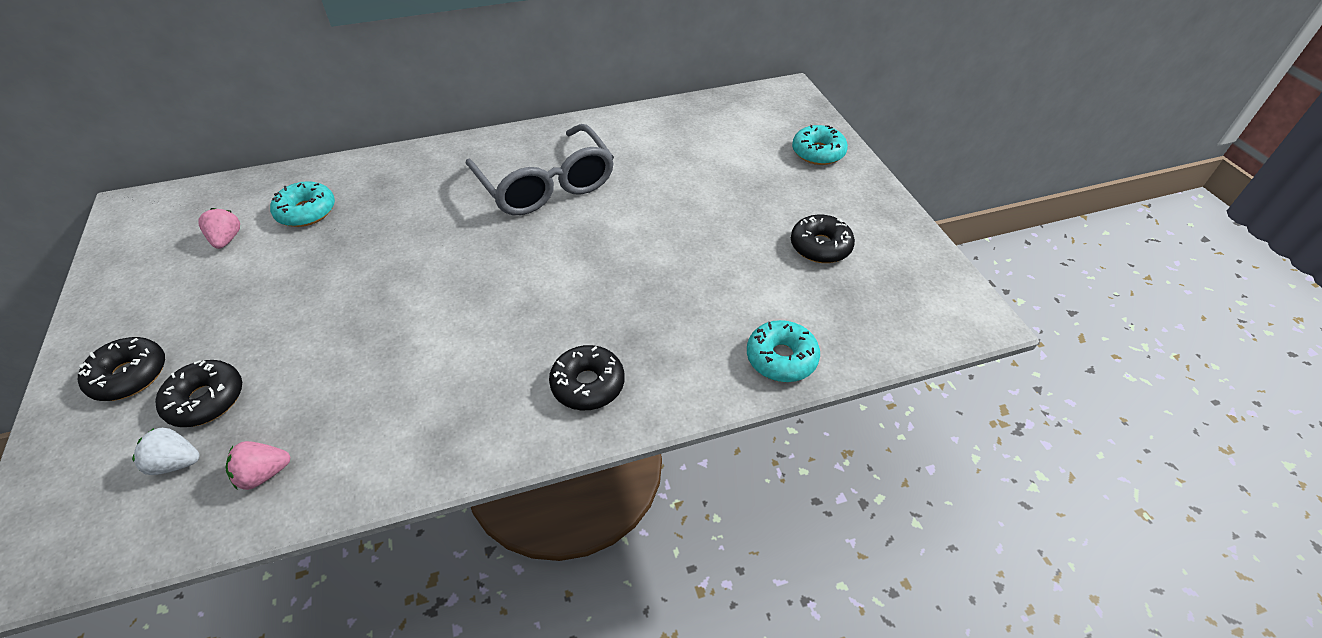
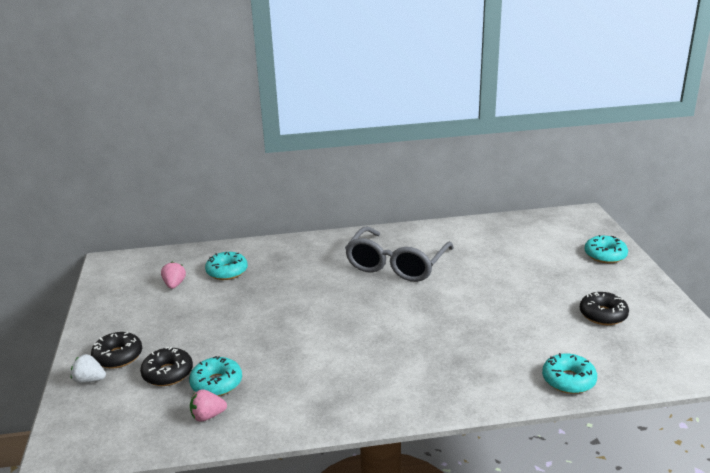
camera: 10 degrees right, 20 degrees down
white strawberry [132,428,200,475] -> white strawberry moved to [71,354,106,383]
grey glasses [466,124,614,215] -> grey glasses turned 45 degrees clockwise [345,227,454,282]
black donut [549,345,624,410] -> none
none -> turquoise donut [189,356,242,396]

